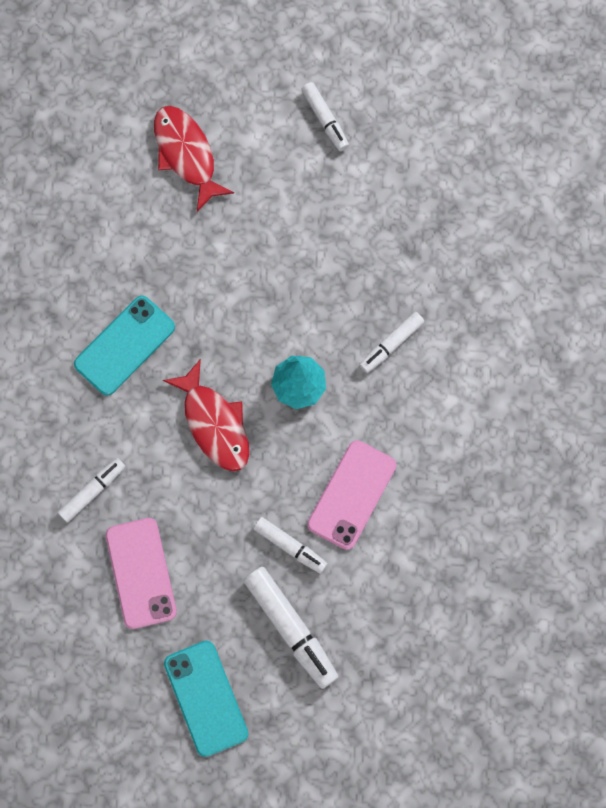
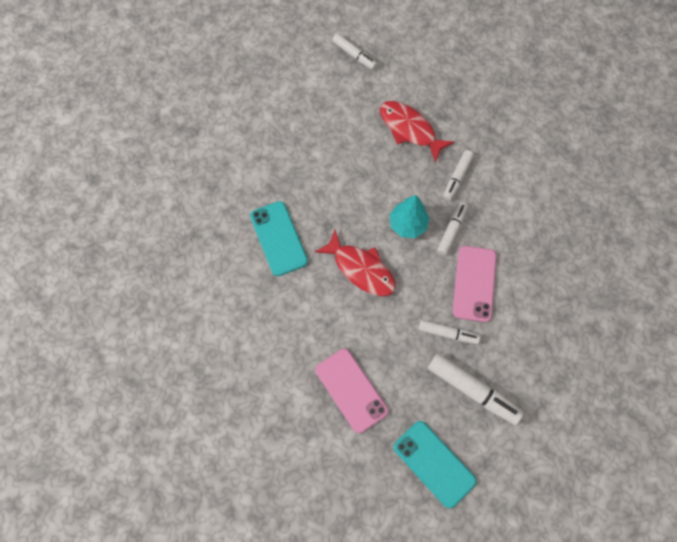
camera: 20 degrees left, 5 degrees down
white marker [58,458,125,523] -> white marker moved to [437,202,468,255]
turquoise phone [74,296,175,396] -> turquoise phone turned 45 degrees counterclockwise [250,201,308,276]
red fish [154,106,234,212] -> red fish moved to [380,101,454,163]

